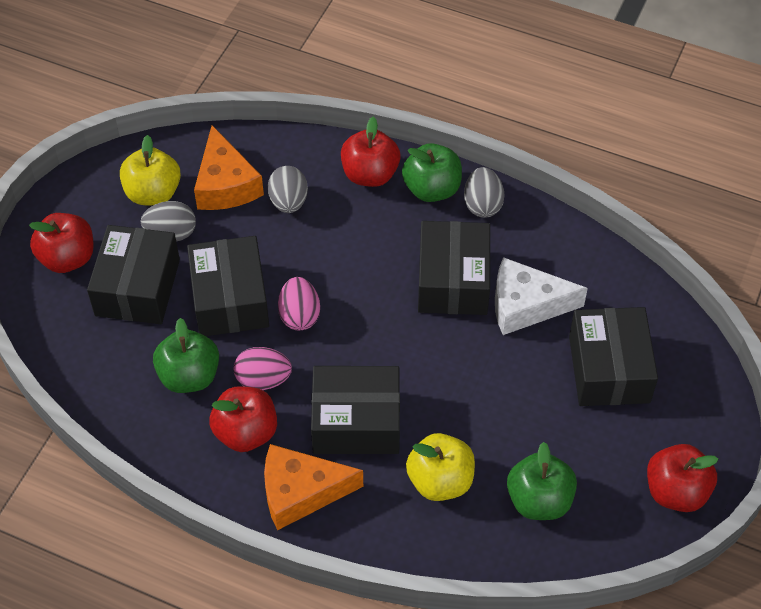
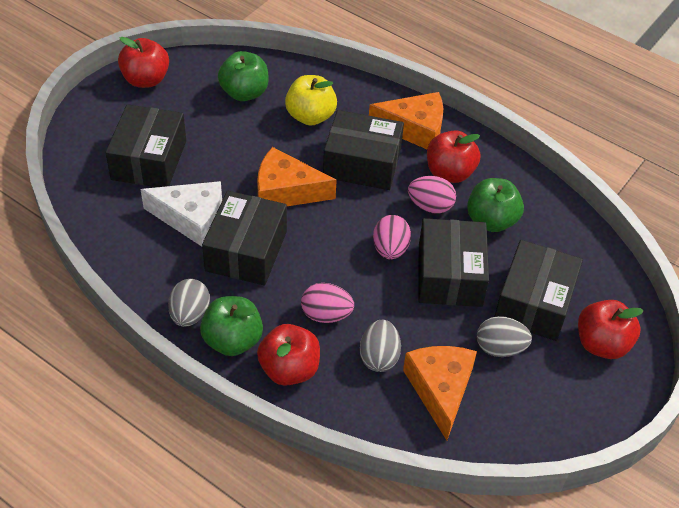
camera: 170 degrees left, 5 degrees down
yellow apple [120,135,181,205] -> none
none -> orange cheese [257,147,337,206]
none -> pink egg [301,283,354,323]

